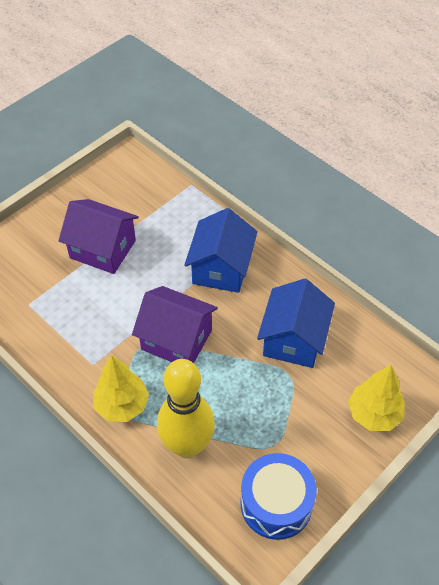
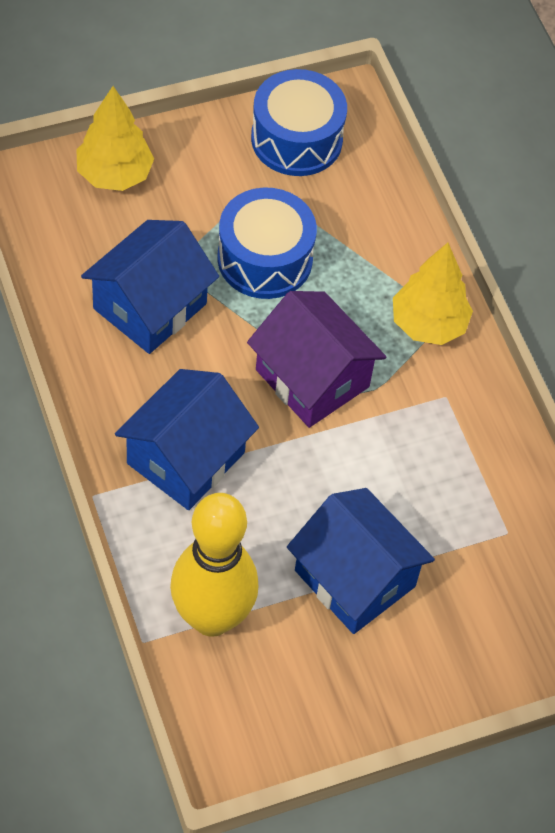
camera: 160 degrees left, 5 degrees up
purple house [59,199,139,274] -> blue house [287,488,435,634]
yellow bowling pin [157,359,215,458] -> yellow bowling pin moved to [170,493,258,637]
none -> blue drum [217,187,317,299]

